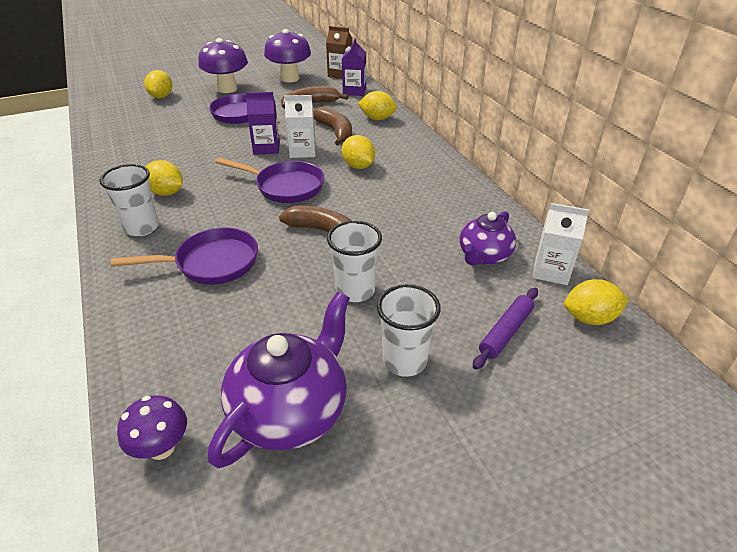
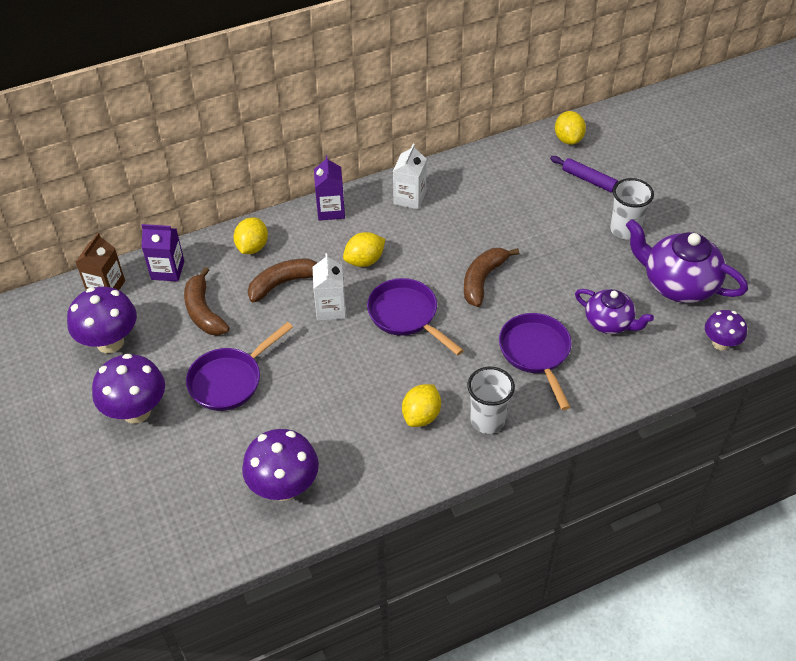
camera: 90 degrees left, 10 degrees up
yellow lemon [144,70,172,98] -> none
purple pan [216,157,324,203] -> purple pan turned 60 degrees counterclockwise [367,278,464,356]
purple carton [246,92,280,155] -> purple carton moved to [314,155,345,221]
white cup [327,221,382,302] -> none
purple teapot [460,211,516,265] -> purple teapot moved to [575,289,654,334]
white carton [533,203,589,285] -> white carton moved to [393,144,427,209]
none -> purple mushroom [242,429,319,501]

